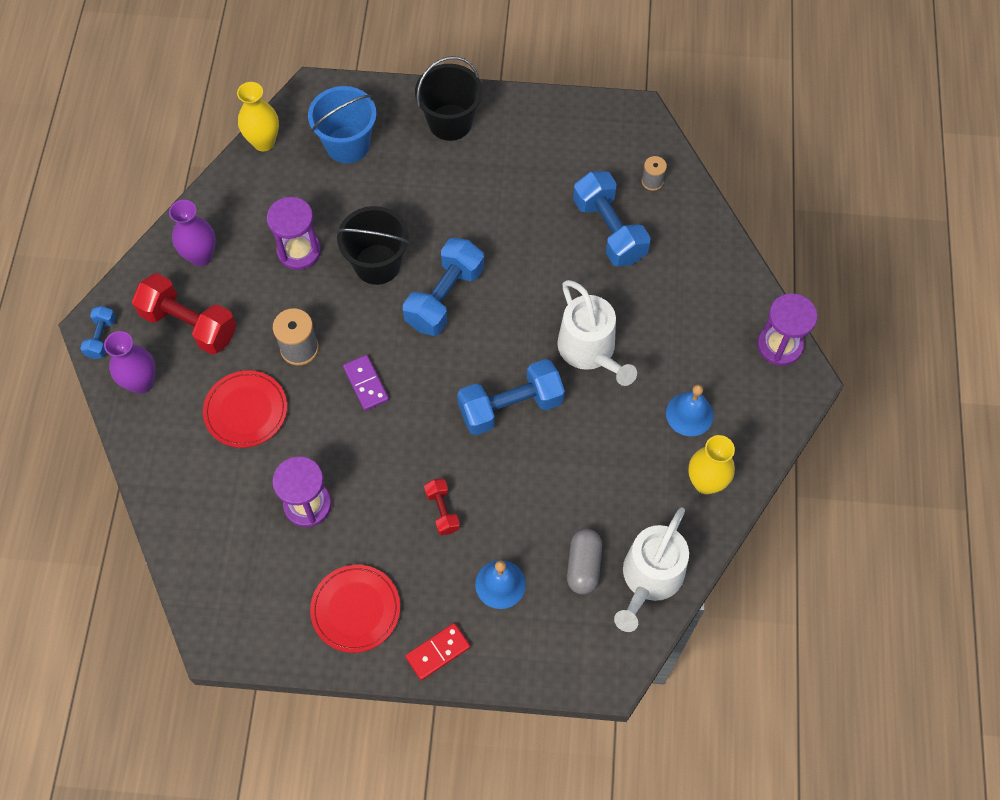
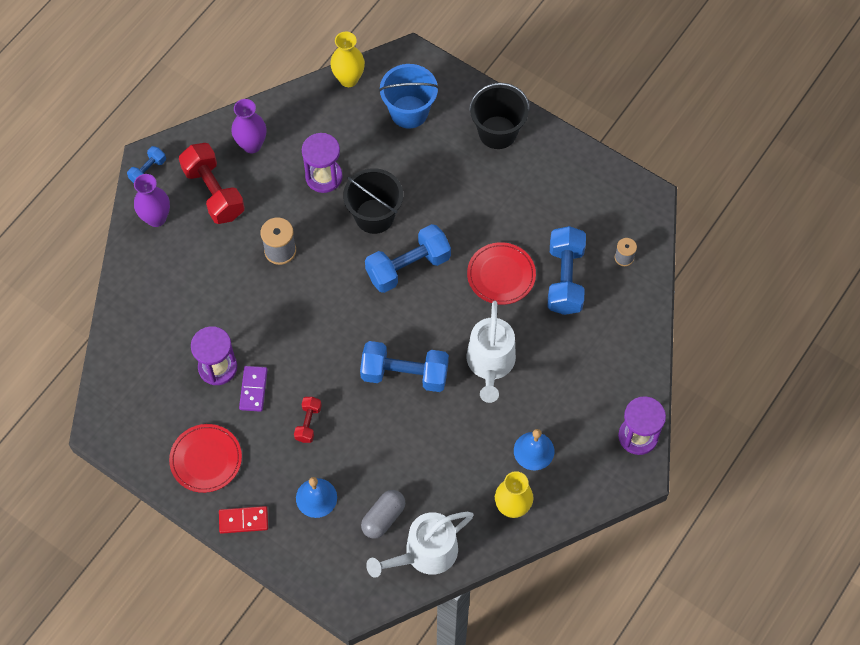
camera: 30 degrees right, 0 degrees up
red plate [203,370,287,448] -> red plate moved to [467,242,536,305]
purple domino [343,355,389,411] -> purple domino moved to [239,366,268,412]

